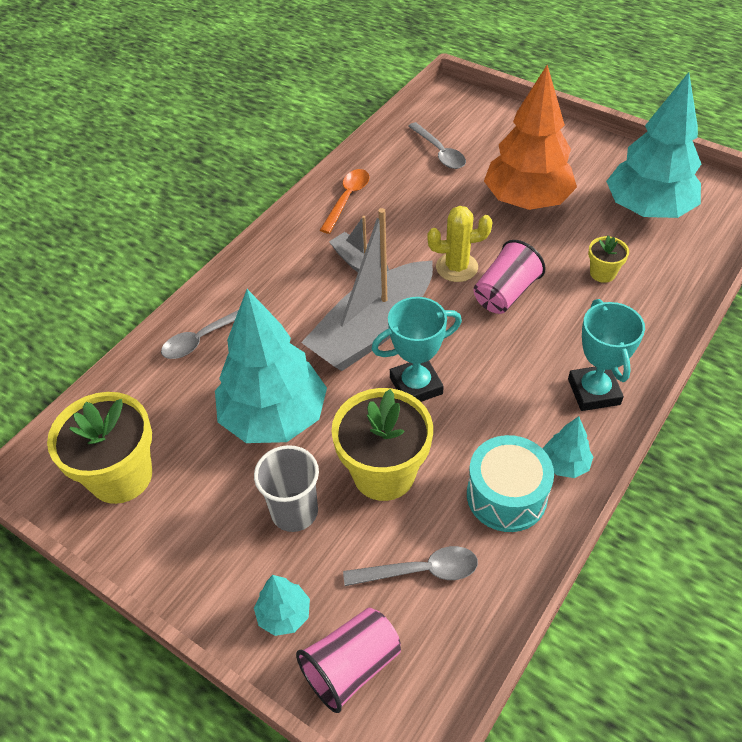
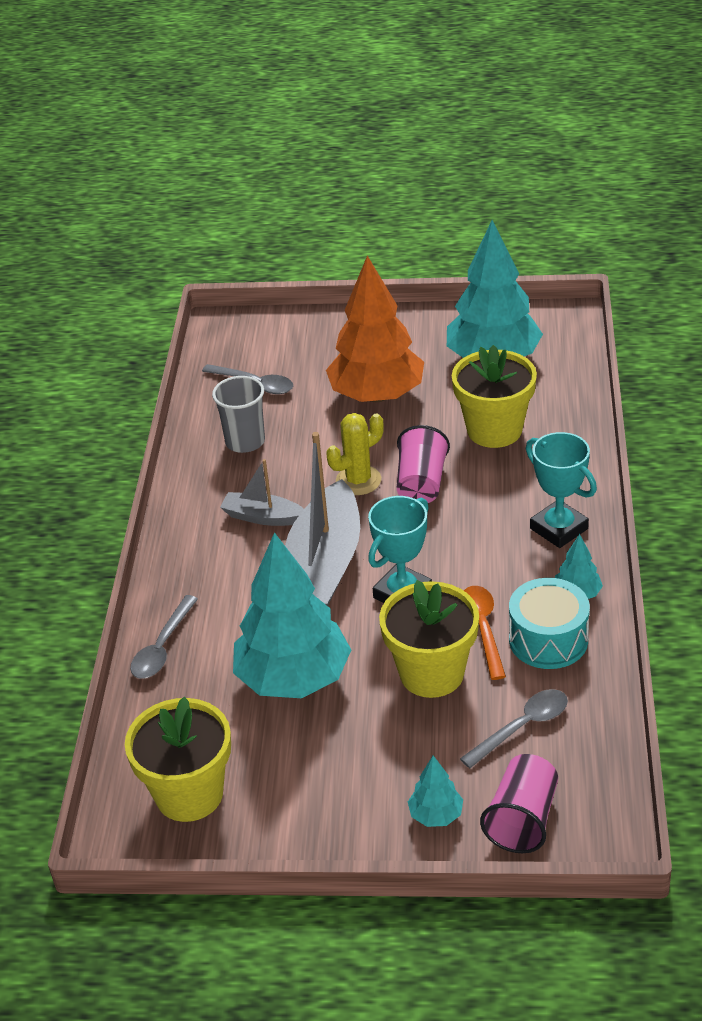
camera: 30 degrees left, 10 degrees down
grey cup [254,445,319,532] -> grey cup moved to [212,376,265,453]
orange spoon [320,169,370,234] -> orange spoon moved to [464,586,506,680]
yellow flower pot [588,235,629,283] -> yellow flower pot [452,345,537,448], size x2.06

